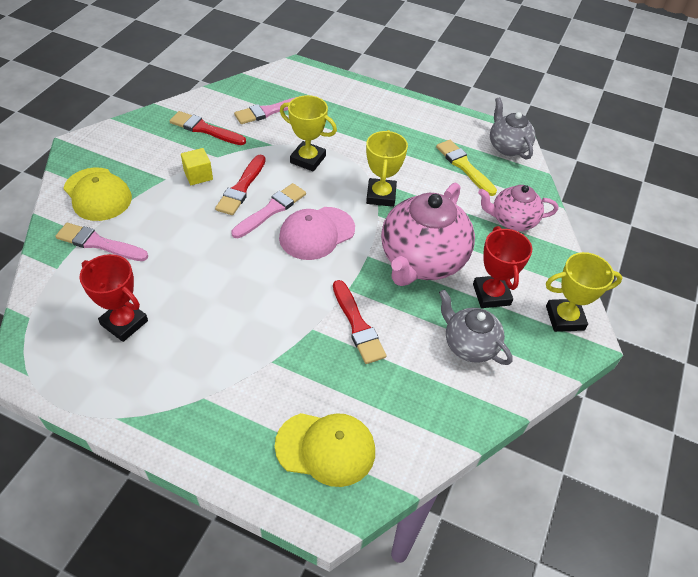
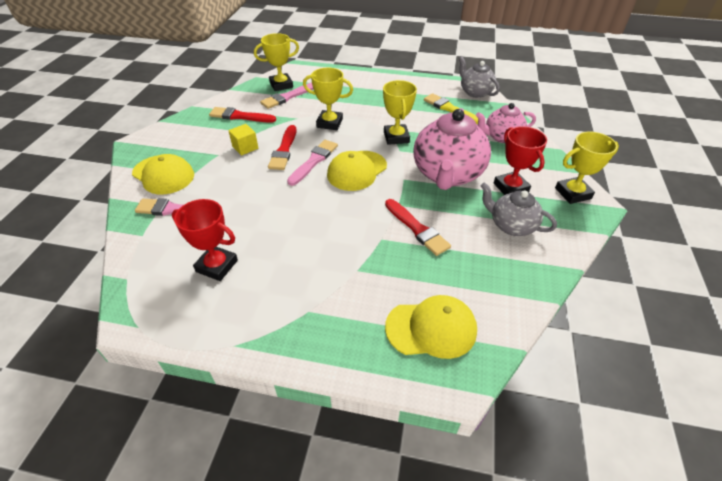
camera: 10 degrees left, 5 degrees down
pink cap [279,207,355,260] -> yellow cap [327,151,387,191]
none -> yellow trophy [254,33,299,91]

